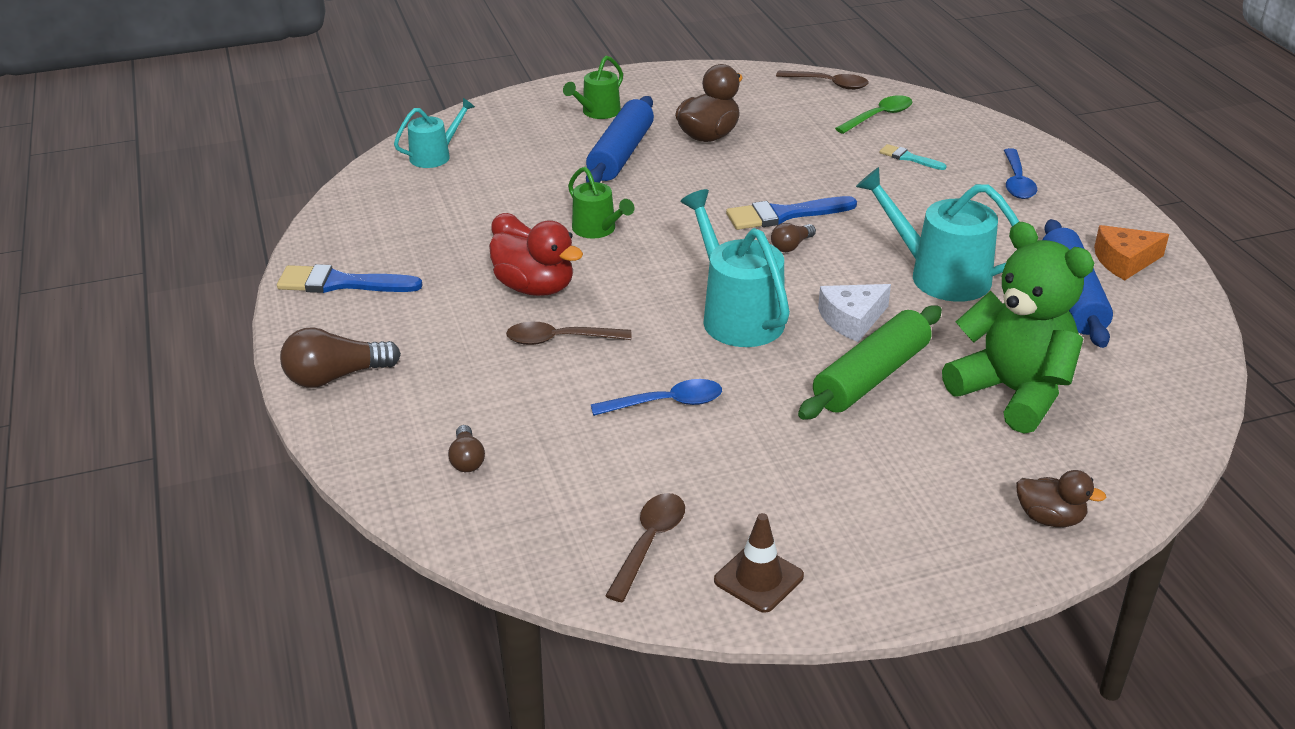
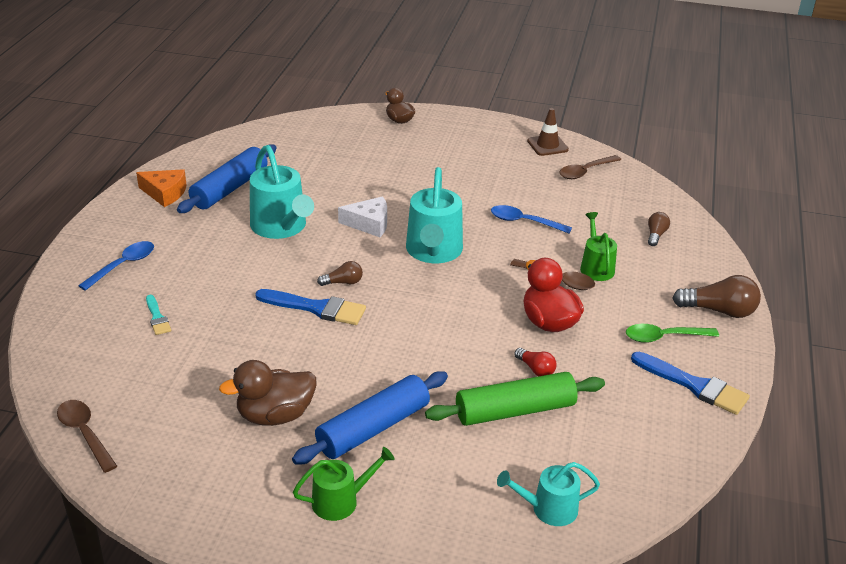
camera: 150 degrees left, 0 degrees up
green watering can [568,167,634,239] -> green watering can moved to [580,212,617,281]
green rolling pin [798,305,942,420] -> green rolling pin moved to [425,372,605,426]
green spoon [835,95,913,134] -> green spoon moved to [626,324,719,343]
green teddy bear [942,222,1094,434] -> none

